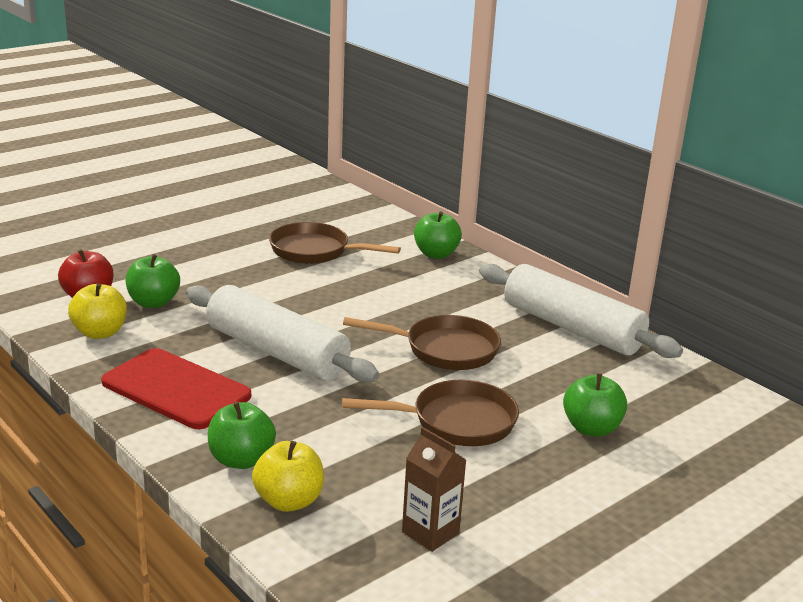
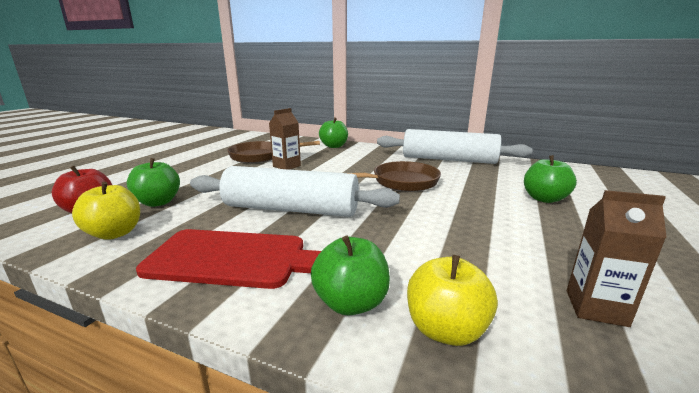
camera: 25 degrees left, 5 degrees down
brown pan [342,380,519,446] -> none
none -> brown carton [269,108,301,170]

